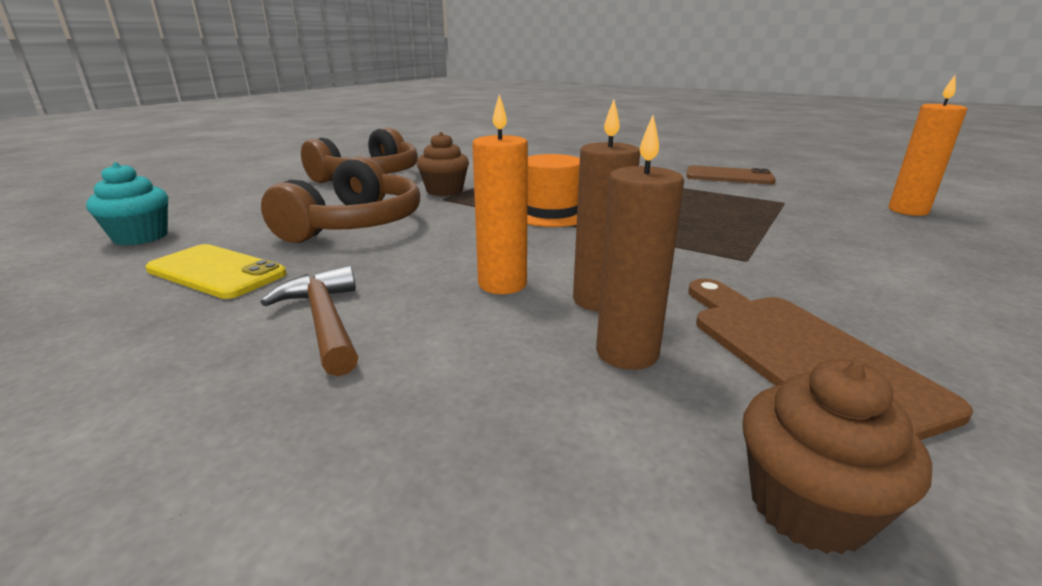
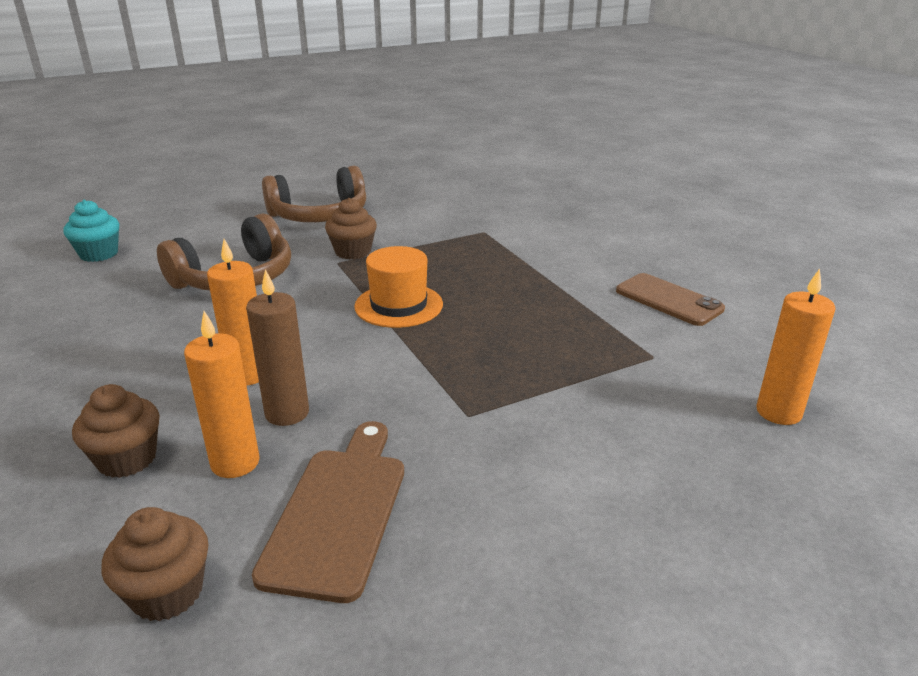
camera: 30 degrees right, 5 degrees up
yellow phone [145,244,287,299] -> none
brown hammer [261,266,358,376] -> none
brown candle [596,115,684,370] -> orange candle [184,311,260,478]
none -> brown cupcake [72,384,160,478]

